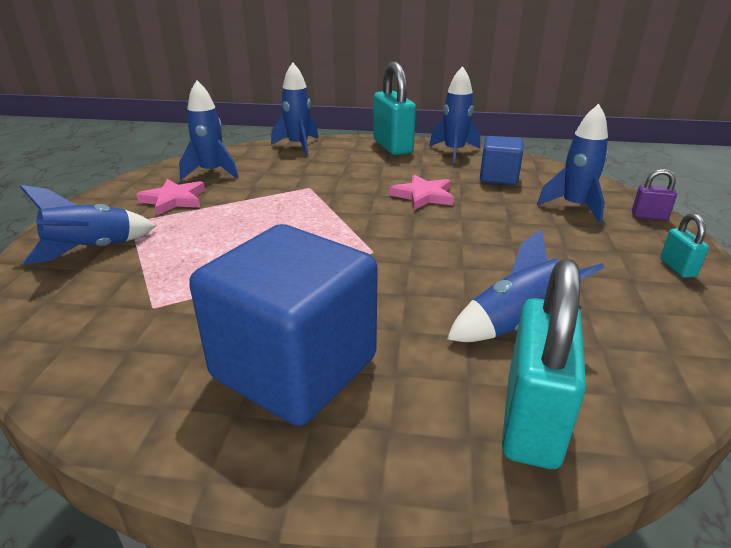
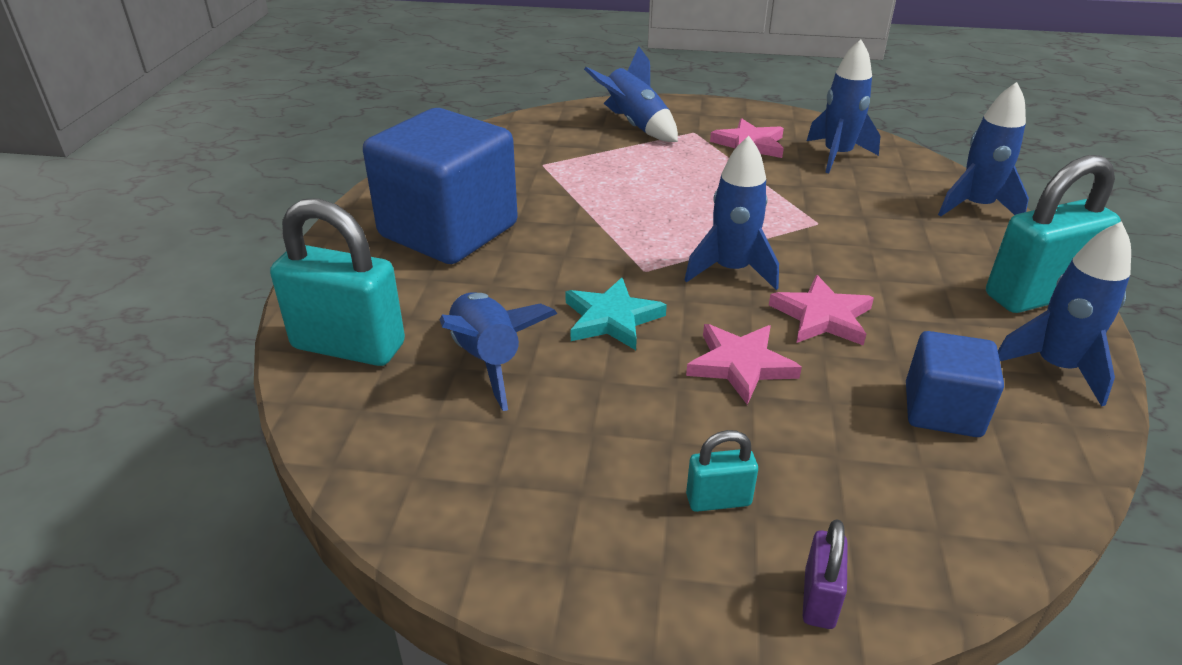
camera: 90 degrees right, 5 degrees up
blue rocket [537,104,608,223] -> blue rocket moved to [684,136,779,290]
turquoise padlock [660,213,709,278] -> turquoise padlock moved to [686,430,758,512]
none -> turquoise star [565,277,667,350]
none -> pink star [686,324,802,405]

